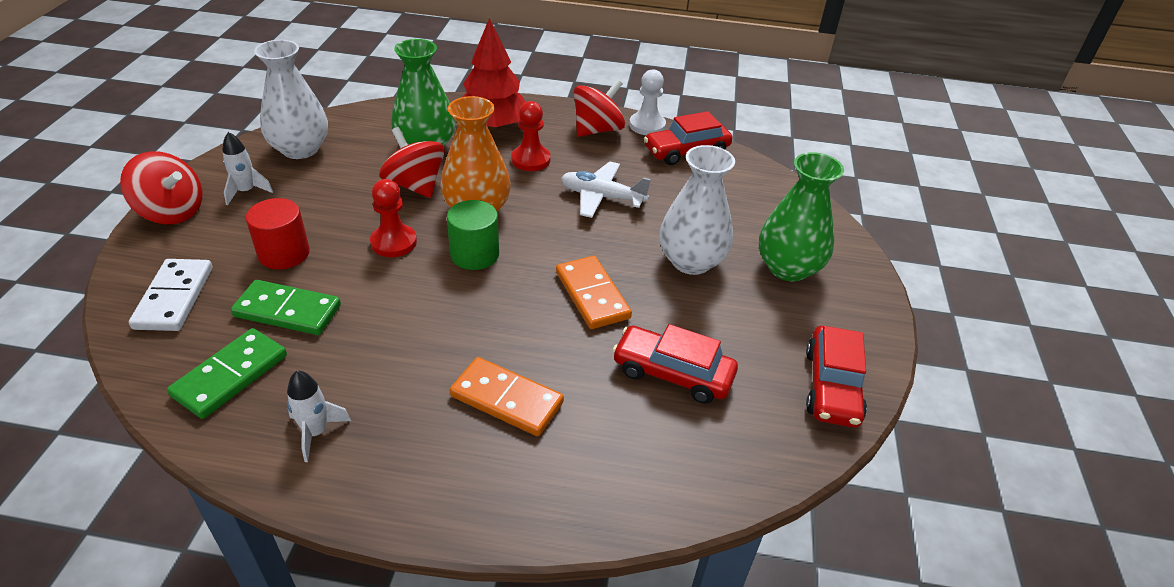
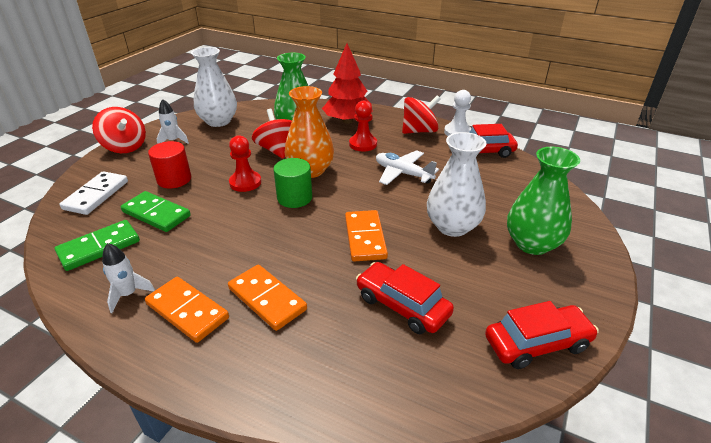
camera: 20 degrees right, 5 degrees down
red car [806,326,867,428] -> red car turned 135 degrees counterclockwise [485,301,599,369]
none -> orange domino [145,277,229,343]

